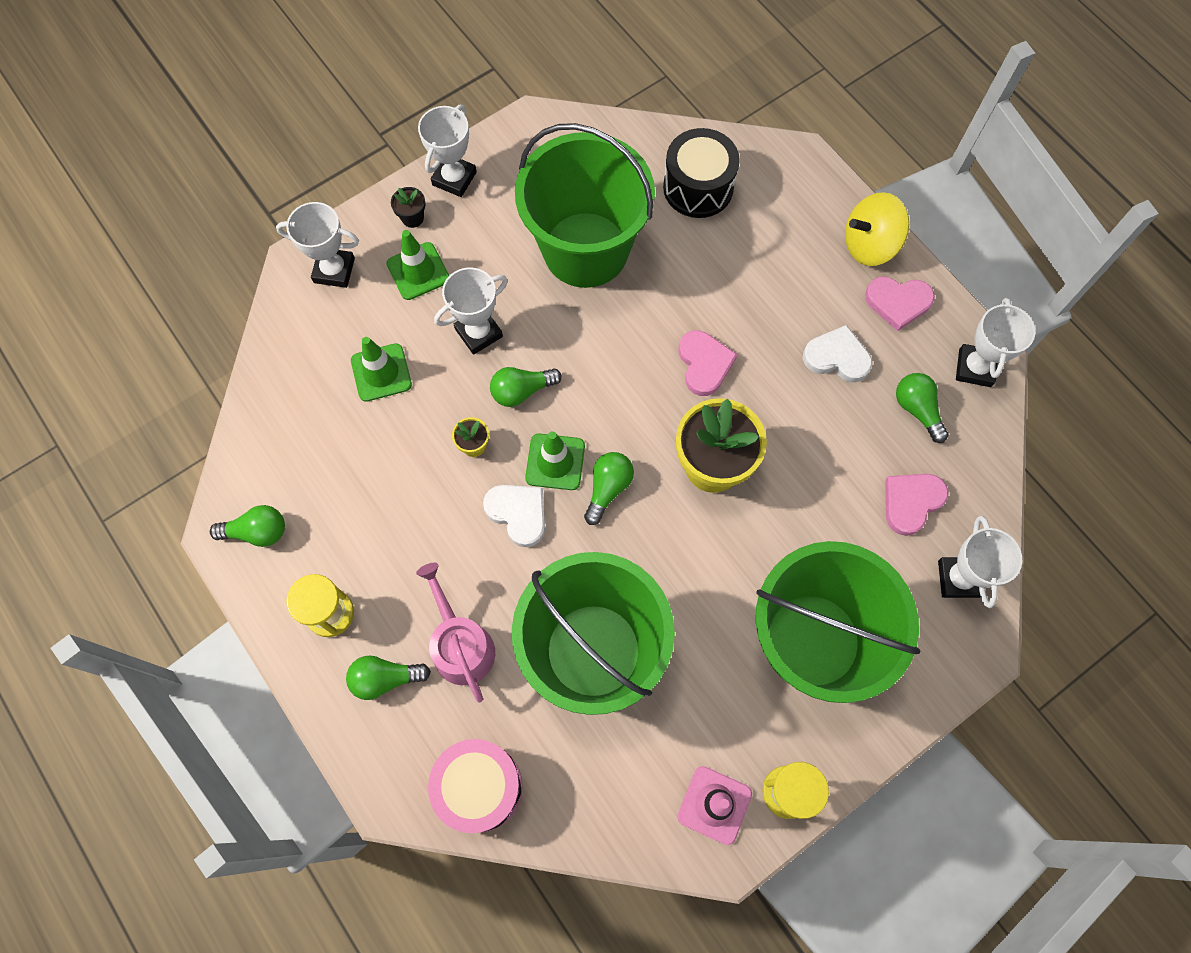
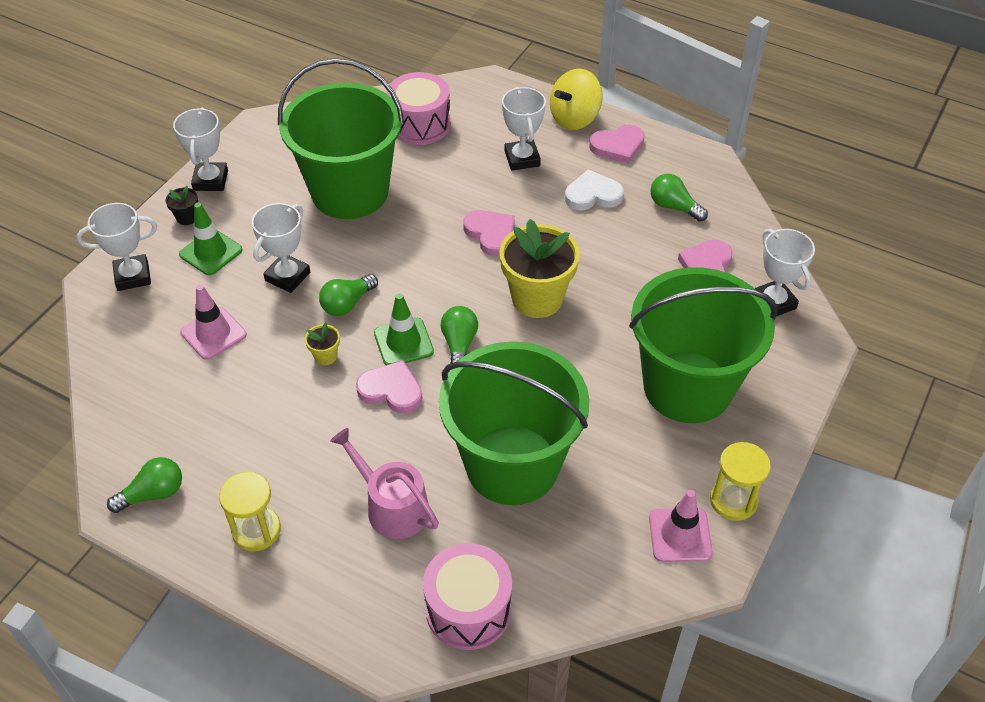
camera: 25 degrees left, 20 degrees down
green light bulb [346,655,431,700] -> none
green traffic cone [351,337,412,402] -> pink traffic cone [180,284,247,360]
white heart [483,485,545,547] -> pink heart [356,360,423,414]
black drum [663,128,740,218] -> pink drum [387,72,451,145]
white trophy [956,298,1035,387] -> white trophy moved to [502,87,546,171]

